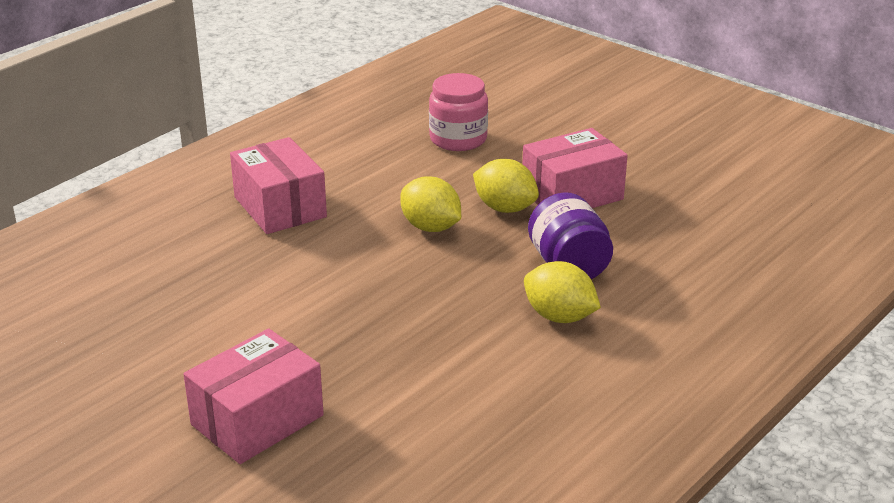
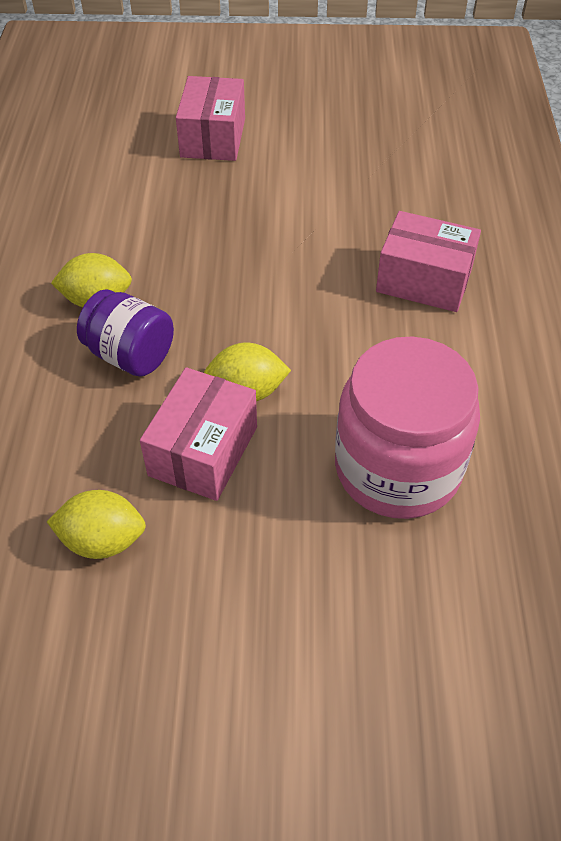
camera: 140 degrees right, 20 degrees up
yellow lemon [400,176,461,232] -> yellow lemon moved to [47,490,146,559]
pink jar [429,73,488,151] -> pink jar [335,336,480,519], size x1.70

